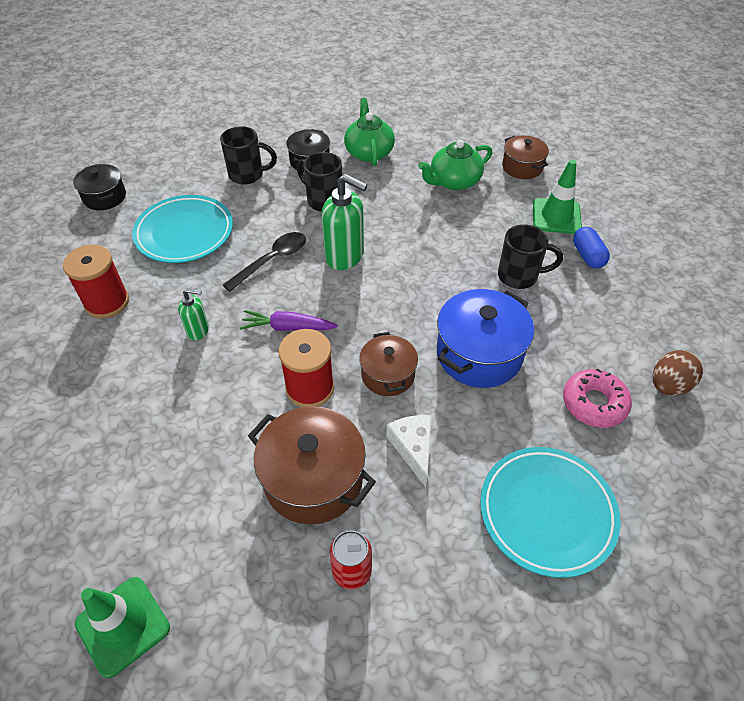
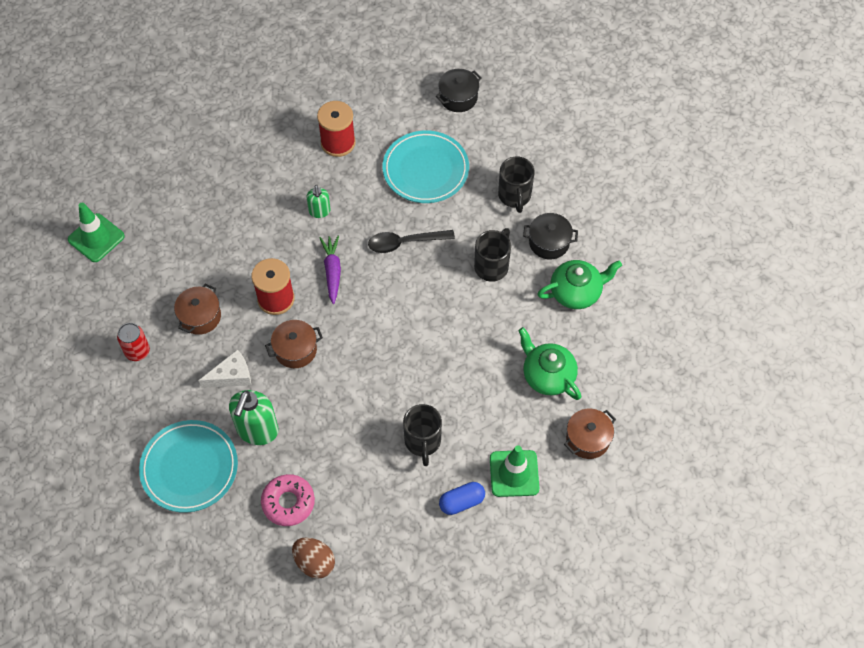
camera: 80 degrees right, 10 degrees up
black spoon [223,232,306,292] -> black spoon turned 135 degrees clockwise [368,230,455,253]
brown pot [248,406,376,524] -> brown pot [174,284,221,335], size x0.61
green soap dispenser [321,174,368,270] -> green soap dispenser moved to [229,390,279,445]
blue pot [437,289,534,388] -> none

